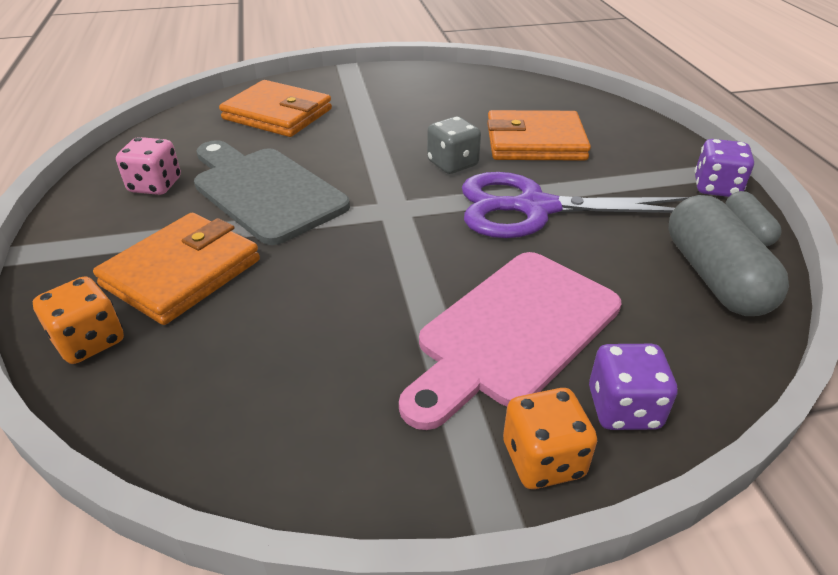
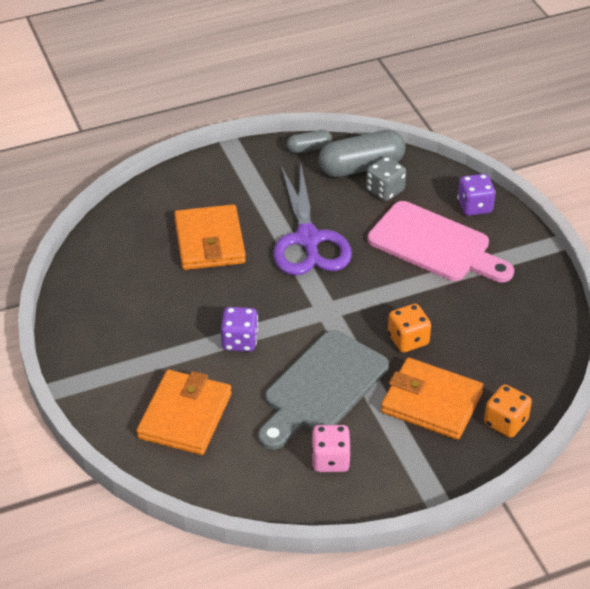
camera: 100 degrees left, 5 degrees up
grey dice [427,116,481,174] -> grey dice moved to [366,156,406,201]
orange dice [503,388,597,489] -> orange dice moved to [388,304,431,352]
purple dice [694,139,754,197] -> purple dice moved to [221,307,258,352]

